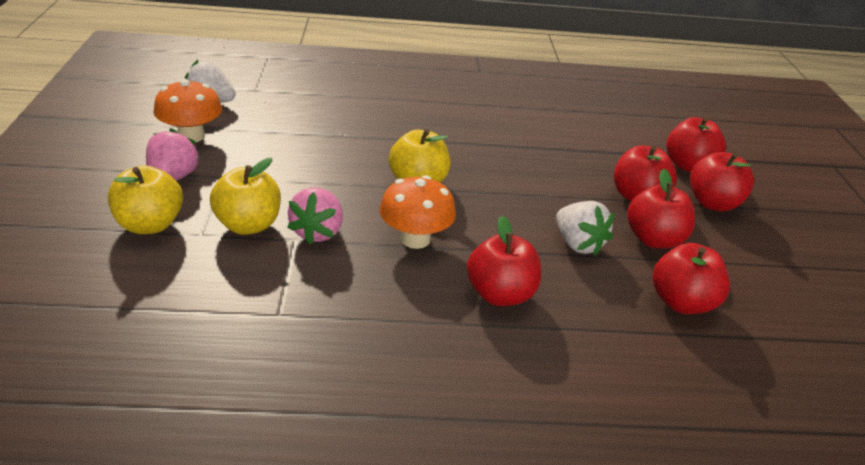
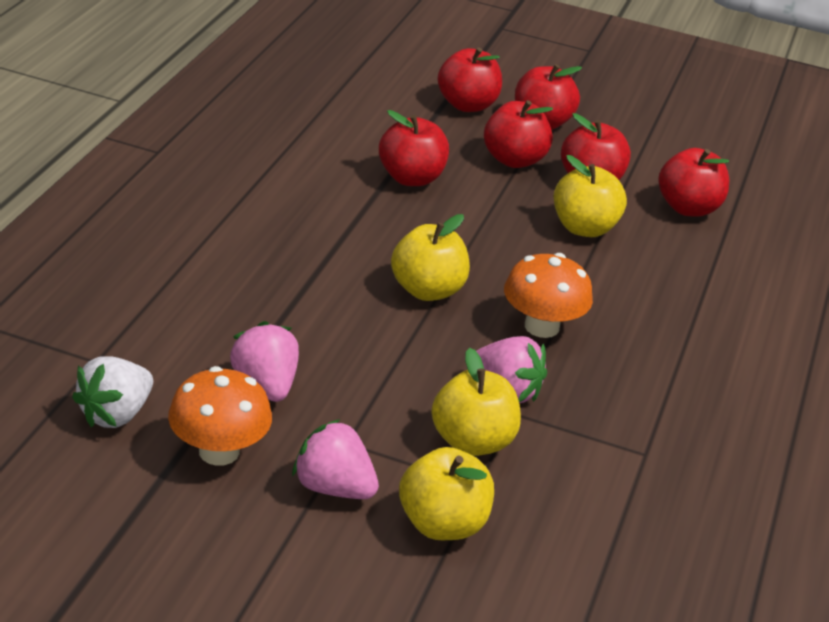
camera: 70 degrees left, 0 degrees up
red apple [467,216,541,306] -> red apple moved to [379,110,449,186]
white strawberry [556,201,614,255] -> yellow apple [553,155,627,237]
none -> pink strawberry [230,321,299,402]

